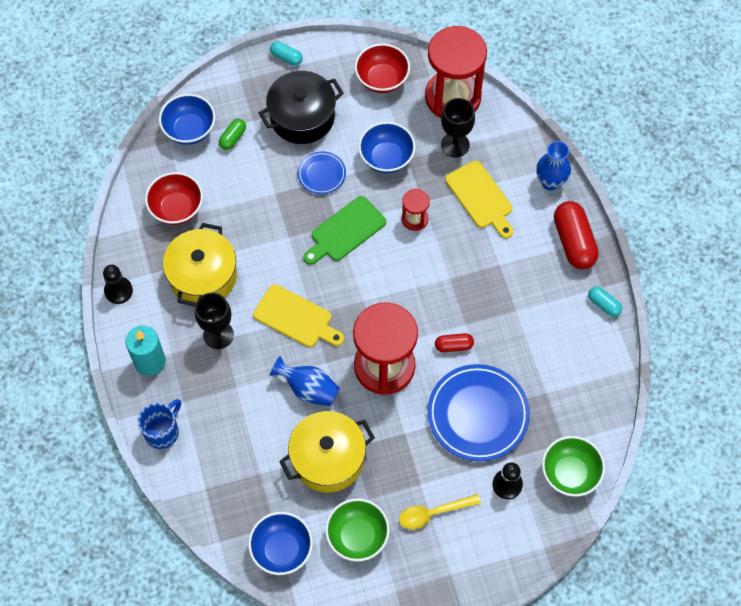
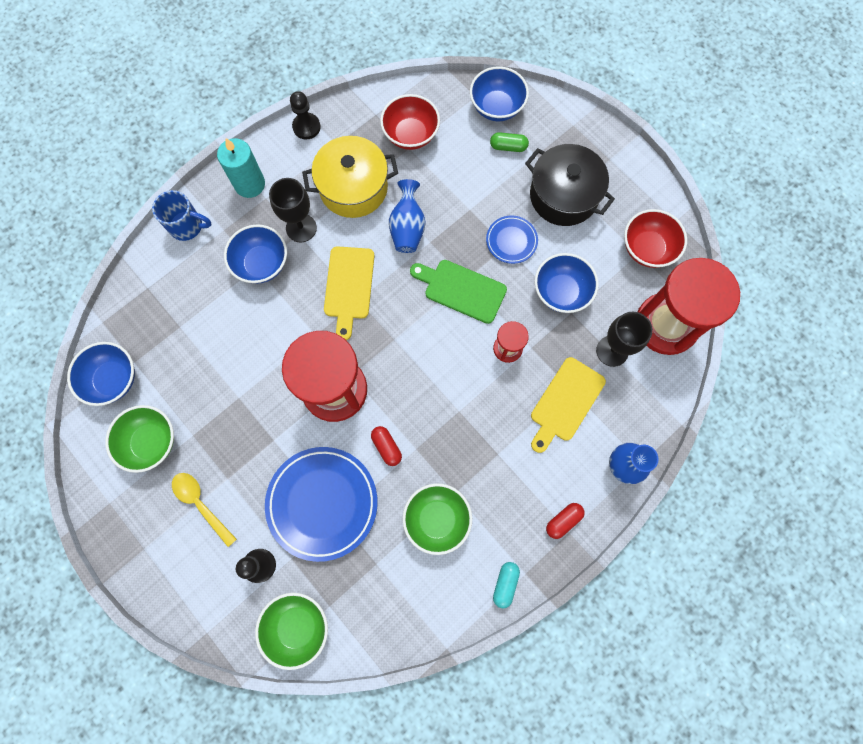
camera: 65 degrees right, 10 degrees up
turquoise capsule [270,41,303,66] -> none
blue vase [270,356,340,406] -> blue vase moved to [389,179,426,253]
yellow pot [279,411,375,493] -> none
red capsule [554,201,599,269] -> red capsule [546,503,585,539], size x0.52
none -> blue bowl [224,224,287,284]
none -> green bowl [403,483,472,555]

